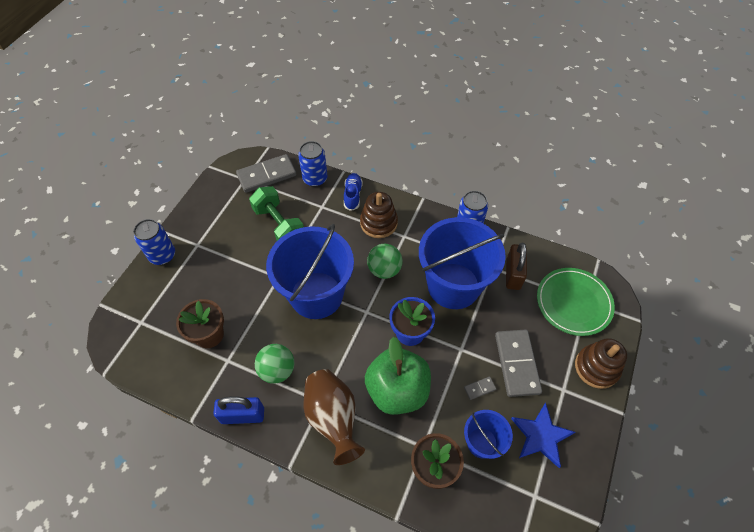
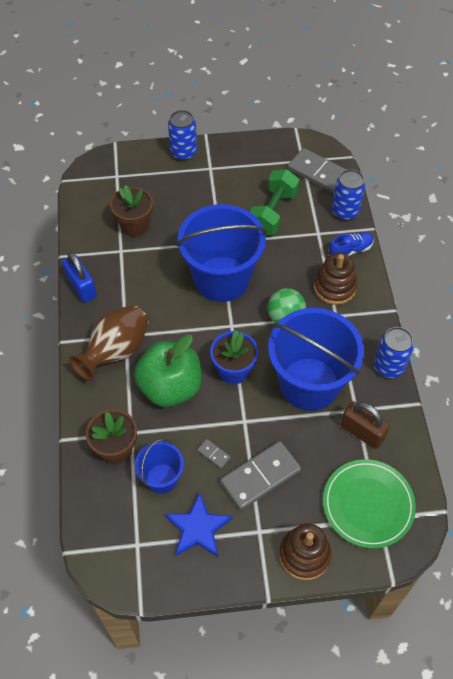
camera: 60 degrees right, 0 degrees up
green ball [255,344,294,384] -> none
brown padlock [506,243,527,290] -> brown padlock turned 60 degrees clockwise [341,401,390,449]

